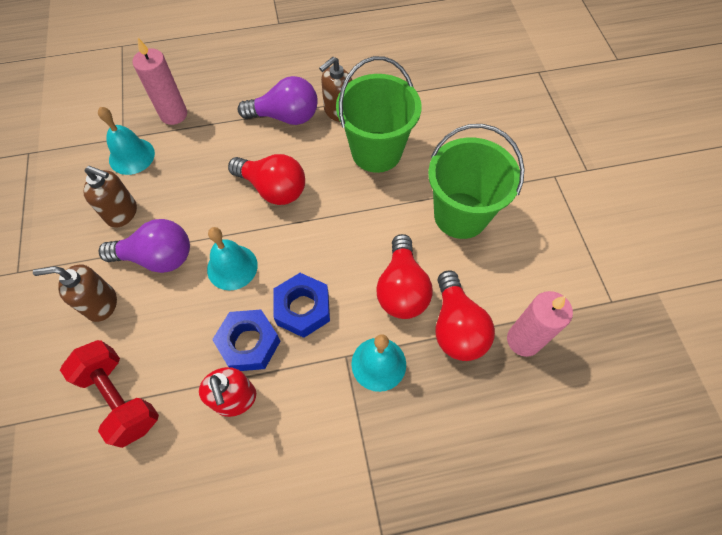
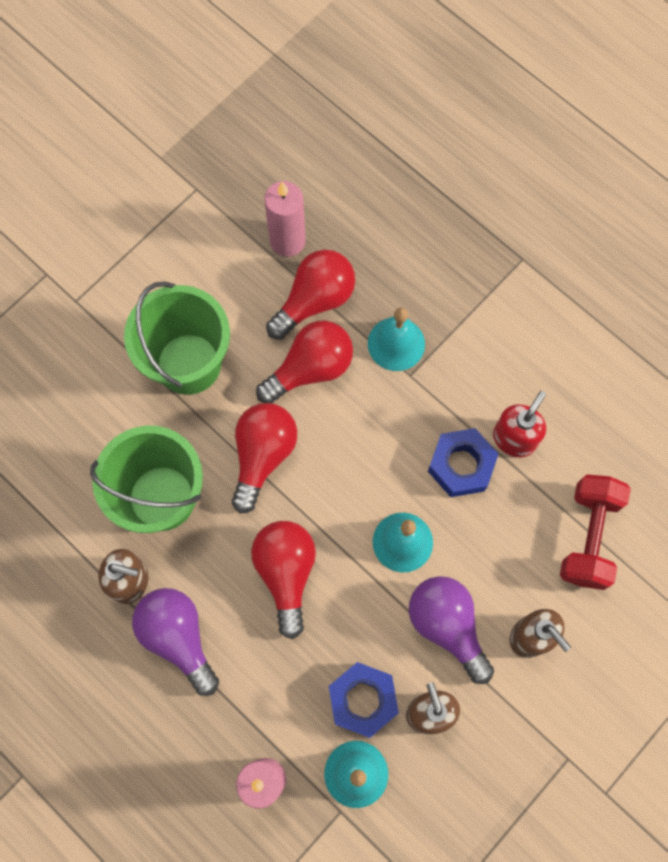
camera: 125 degrees left, 10 degrees up
blue nut [273,273,330,338] -> blue nut moved to [329,662,399,738]
none -> red light bulb [232,403,297,514]

